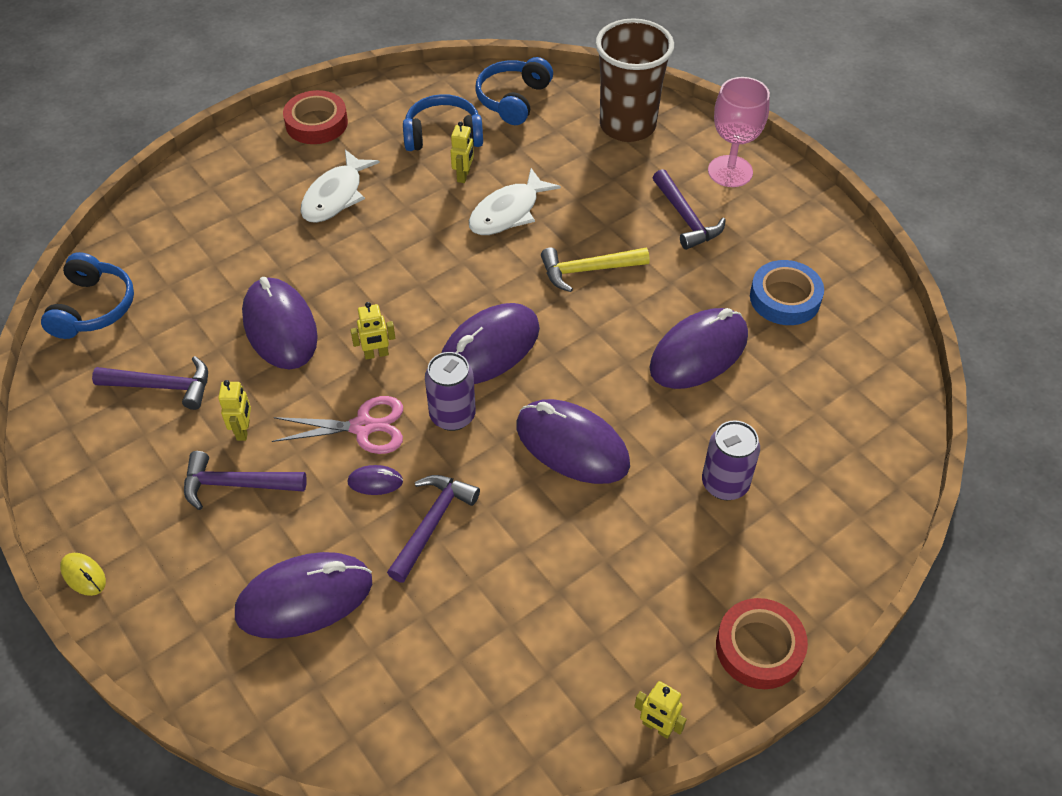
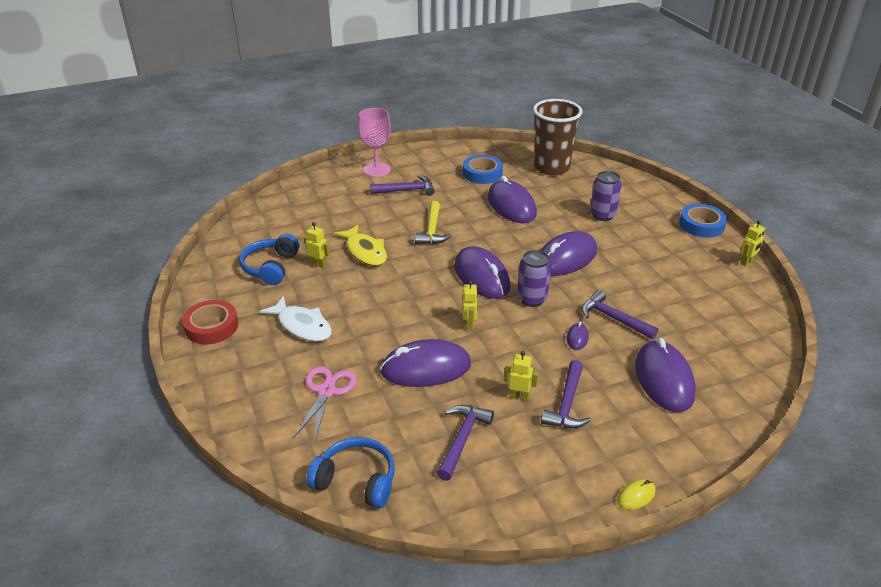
camera: 75 degrees left, 15 degrees down
pink scissors [272,396,403,454] -> pink scissors moved to [293,366,357,443]
white fish [469,168,561,235] -> yellow fish [334,225,387,266]
blue headphones [475,57,553,125] -> none
brown cup [595,18,674,142] -> brown cup moved to [533,99,582,176]
red tape [716,598,808,689] -> blue tape [679,204,727,238]

